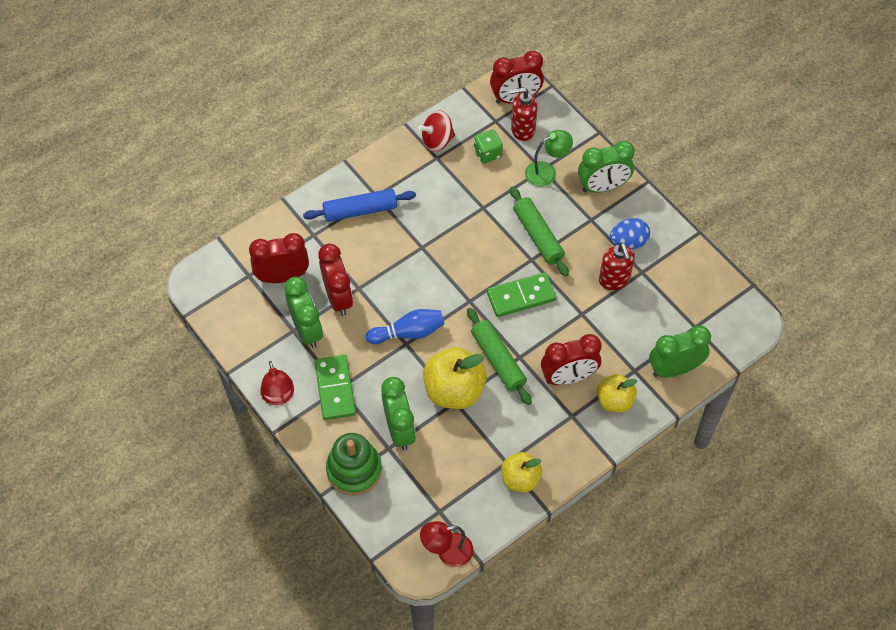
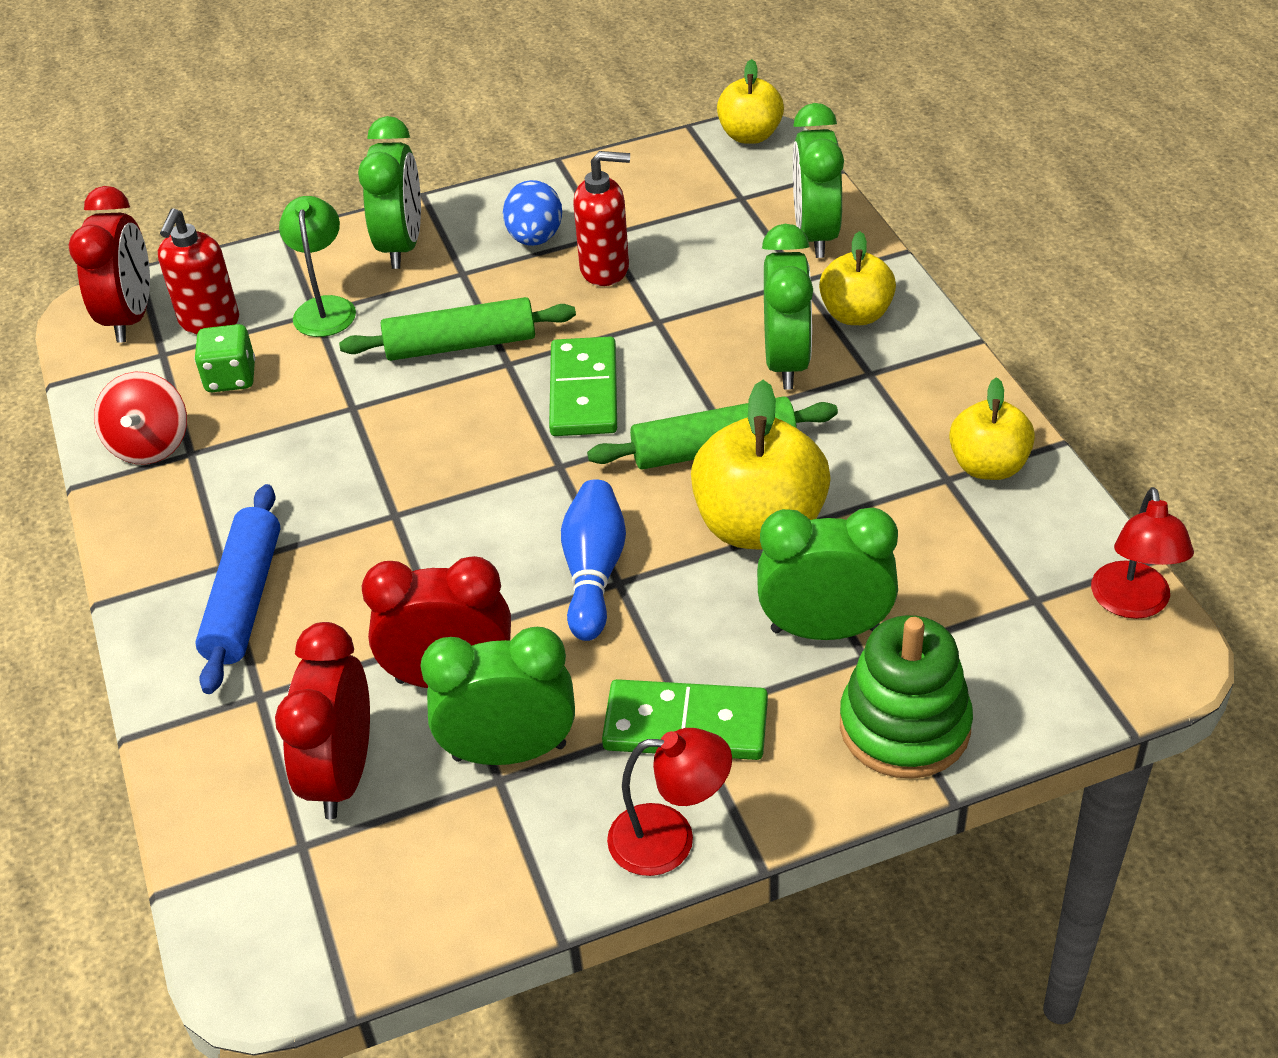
camera: 70 degrees left, 15 degrees down
red clock [541,334,602,385] -> green clock [762,224,813,390]
none -> yellow apple [717,59,784,144]

